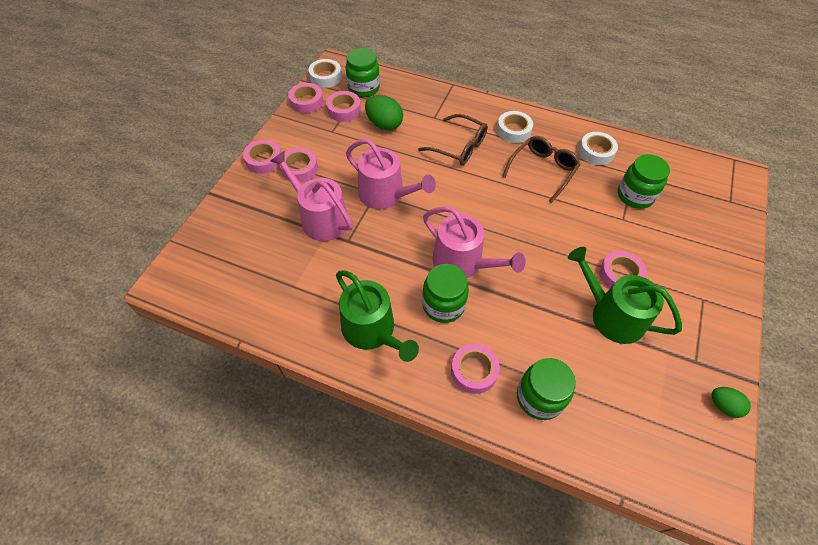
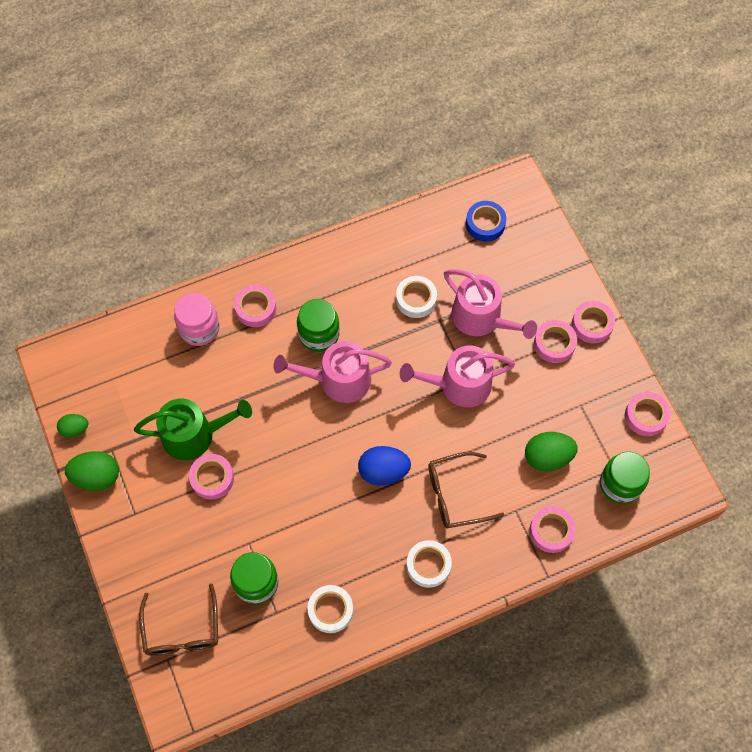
camera: 135 degrees right, 10 degrees up
pink watering can [270,151,353,241] -> pink watering can turned 45 degrees clockwise [444,270,537,339]
white tape [309,59,342,88] -> white tape moved to [396,276,437,318]
pink tape [326,91,361,122] -> pink tape moved to [530,506,576,553]
green watering can [336,270,419,362] -> none
brown glasses [502,136,581,203] -> brown glasses moved to [139,583,218,656]
green jar [517,358,576,420] -> pink jar [174,293,220,346]
none -> green egg [65,451,119,491]
none -> blue egg [358,446,411,486]
none -> blue tape [466,201,506,242]

